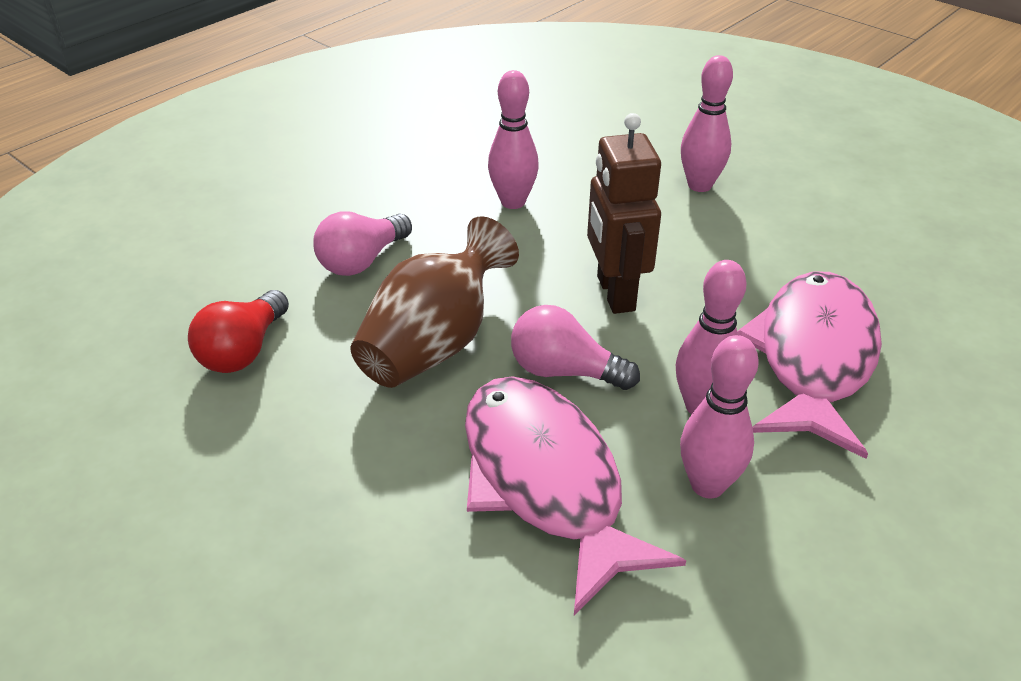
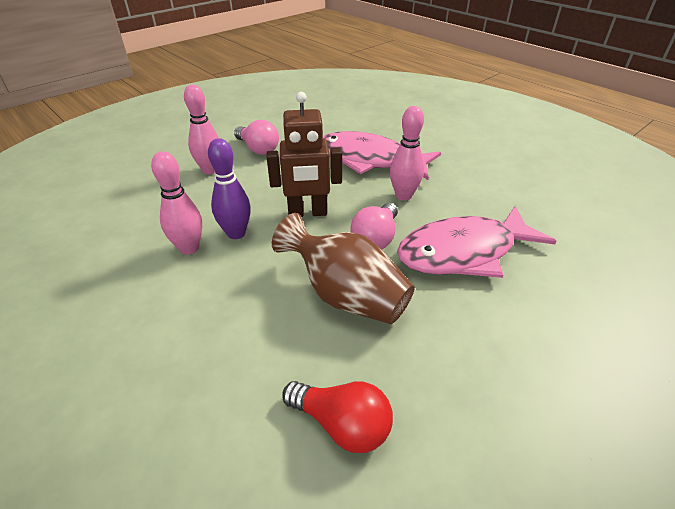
camera: 85 degrees left, 0 degrees up
pink light bulb [313,211,412,276] -> pink light bulb moved to [234,120,279,155]
pink bowling pin [680,335,759,499] -> none
none -> purple bowling pin [208,138,251,239]

